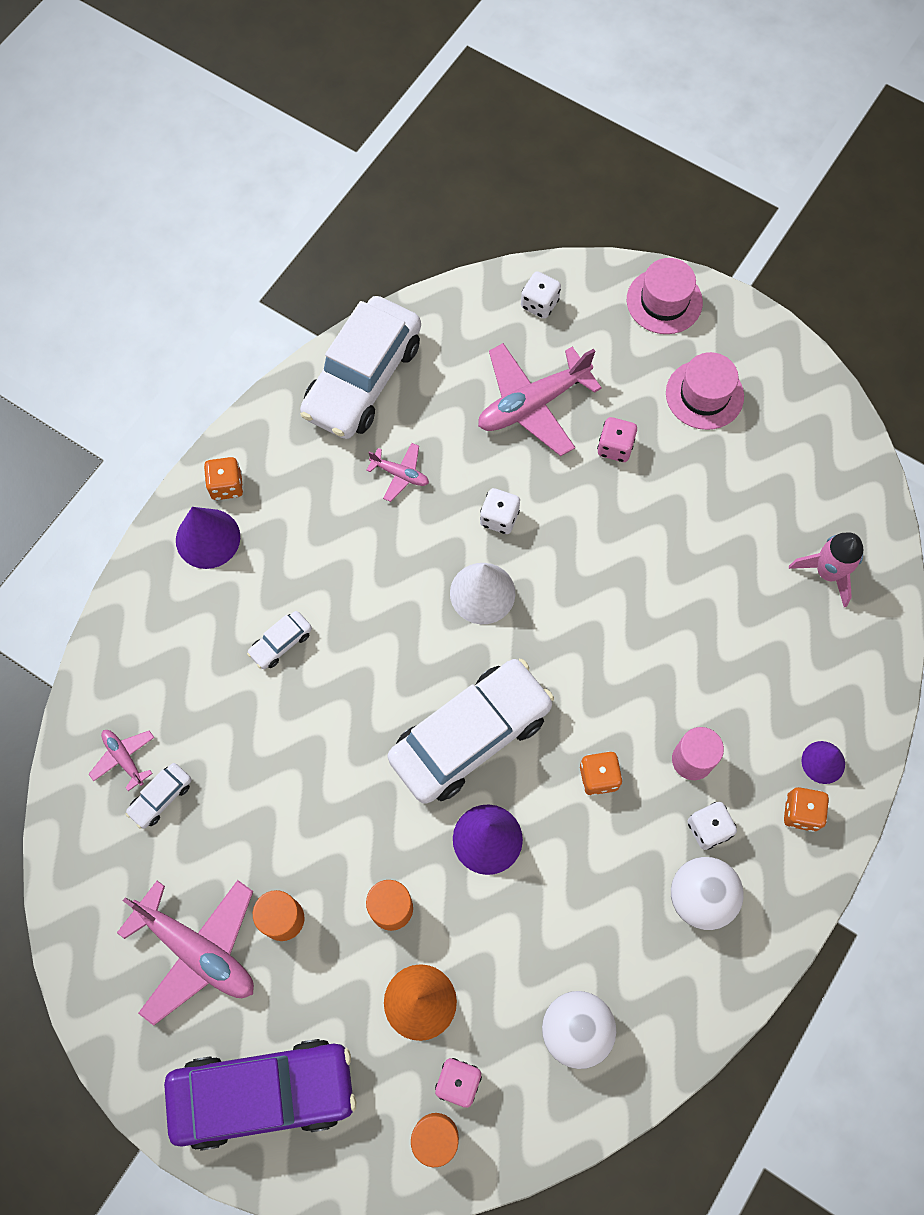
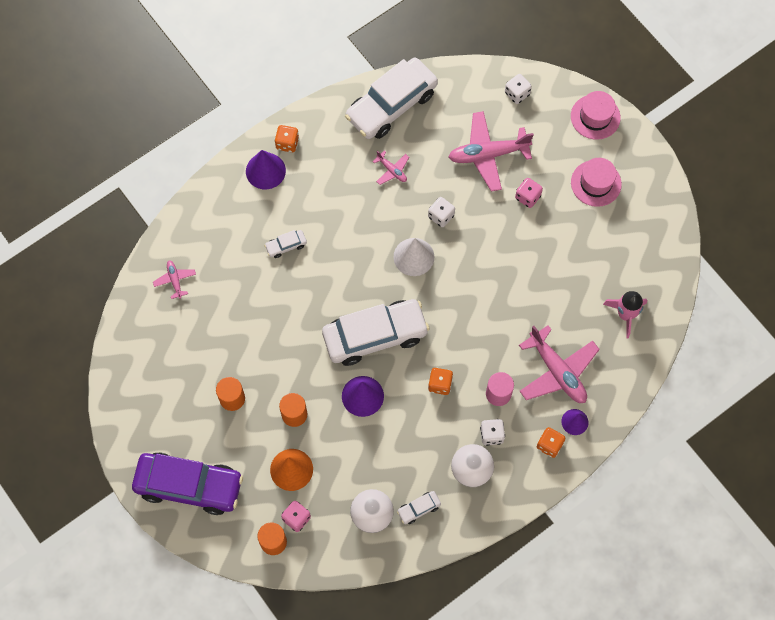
camera: 20 degrees right, 0 degrees up
pink plane [117,880,254,1026] -> pink plane moved to [519,325,600,403]
white car [126,763,192,829] -> white car moved to [397,491,441,524]

